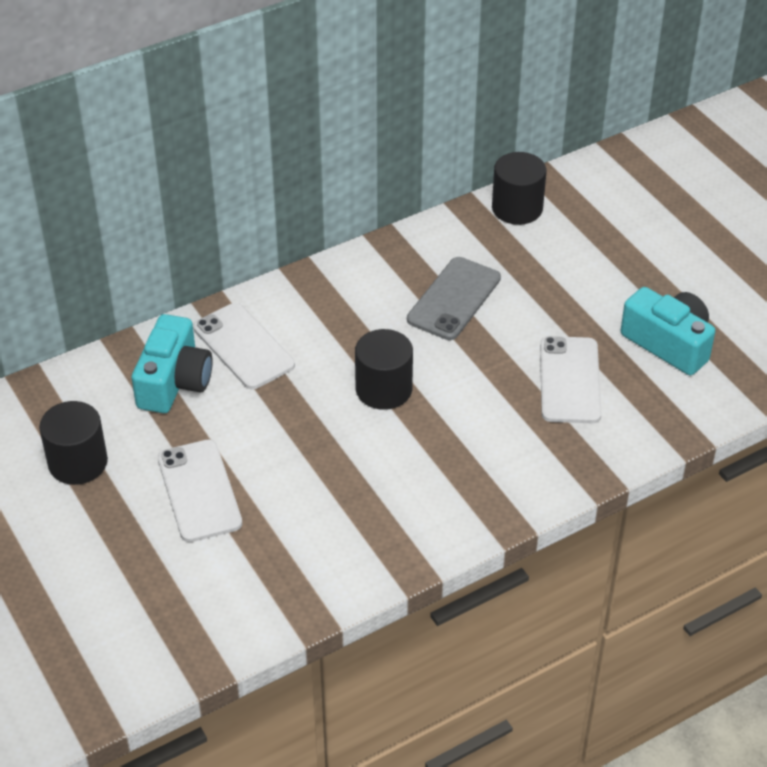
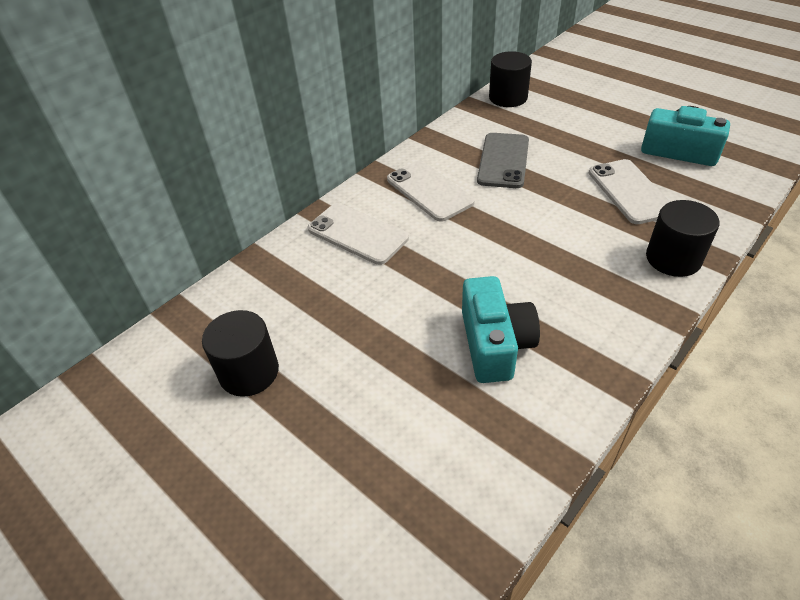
camera: 15 degrees left, 0 degrees up
turquoise camera [131,314,213,413] -> turquoise camera moved to [462,276,540,383]
white phone [158,440,242,542] -> white phone moved to [387,161,475,222]
black cylinder [355,329,413,410] -> black cylinder moved to [646,200,720,277]

